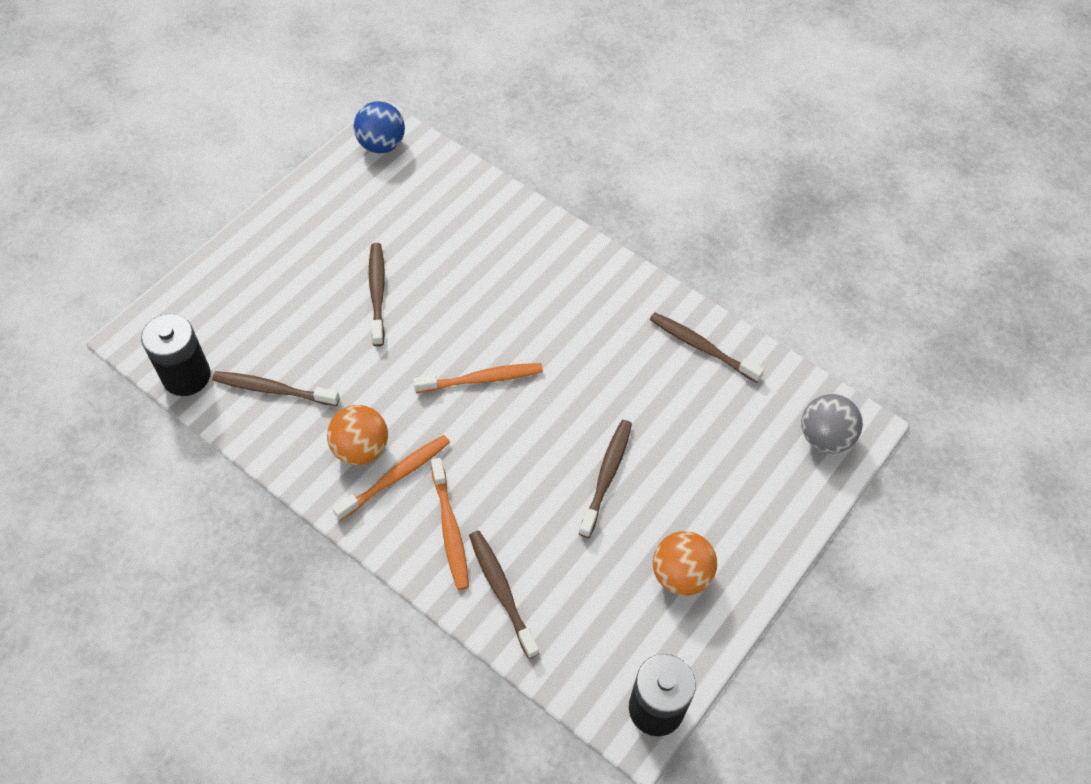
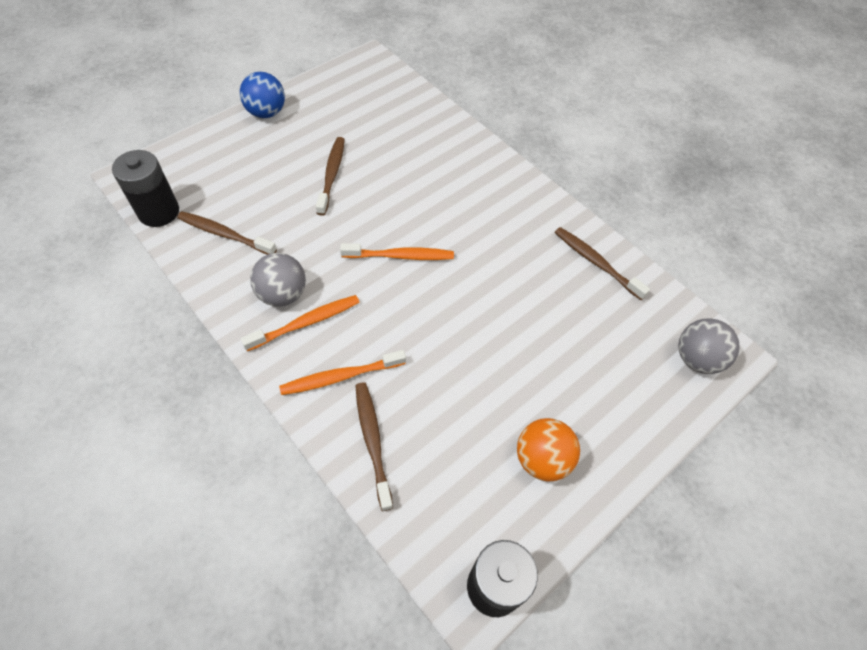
camera: 10 degrees right, 0 degrees up
orange ball [327,405,388,465] -> grey ball [250,253,306,307]
blue ball [354,101,405,154] -> blue ball moved to [240,72,285,118]
orange toothbrush [431,458,469,590] -> orange toothbrush turned 75 degrees clockwise [279,350,406,395]
brown toothbrush [579,420,632,538] -> none

